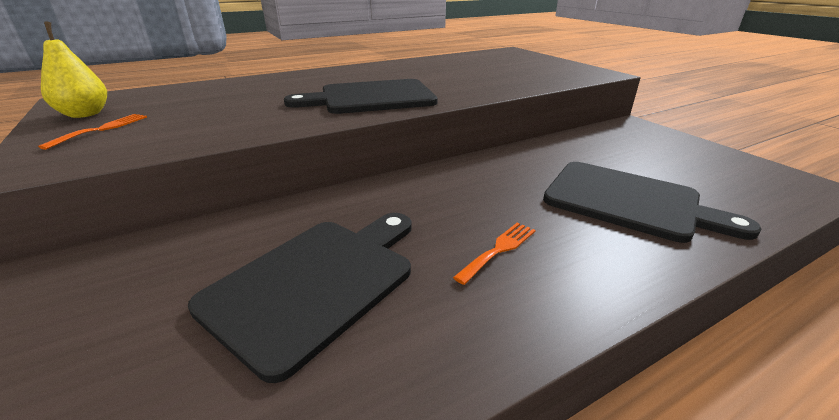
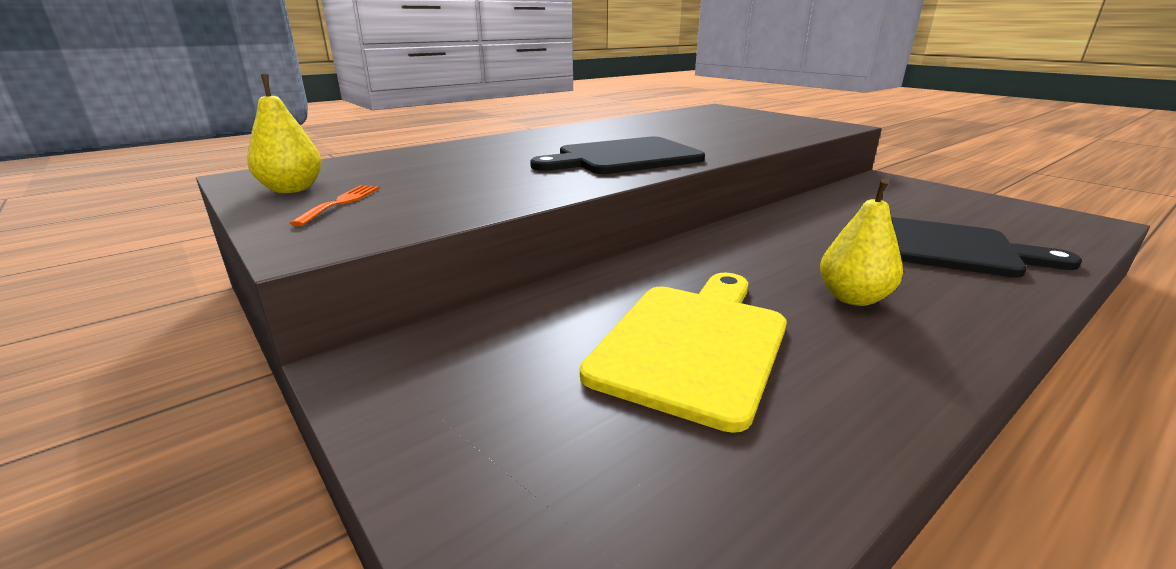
camera: 10 degrees left, 5 degrees down
black cutting board [188,213,412,383] -> yellow cutting board [580,273,787,433]
orange fork [453,222,536,285] -> yellow pear [820,179,903,306]

